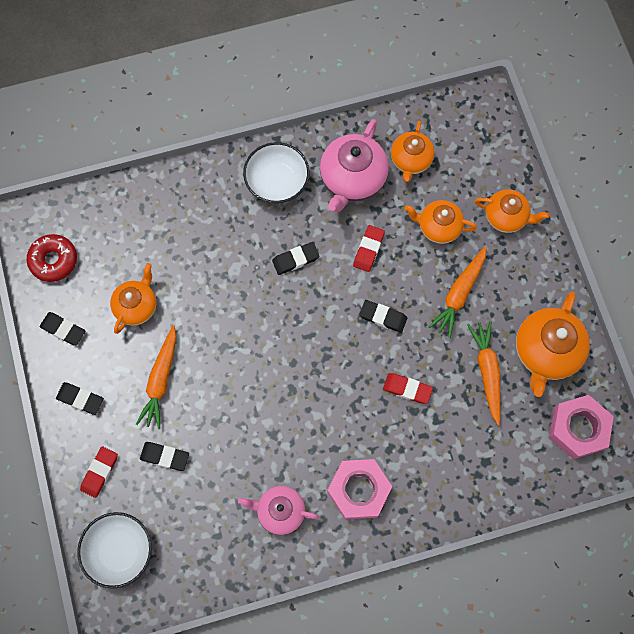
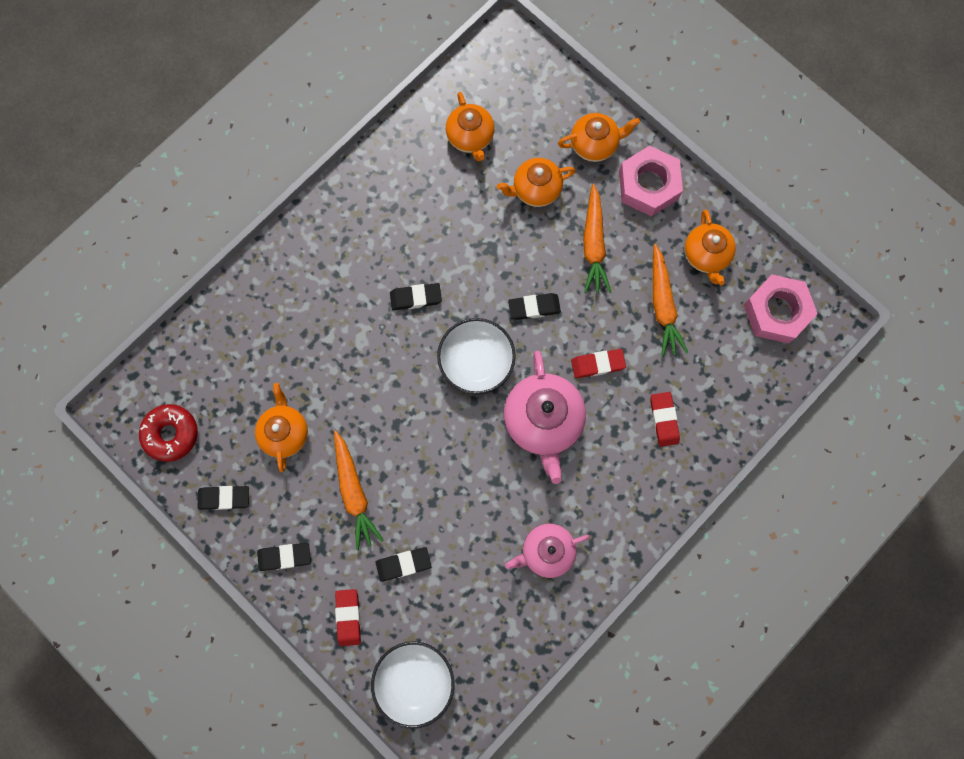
camera: 30 degrees left, 5 degrees up
white bowl [243,142,310,203] -> white bowl moved to [437,318,516,394]
black eraser [272,242,320,275] -> black eraser turned 45 degrees clockwise [390,283,442,310]
pink teapot [320,119,389,212] -> pink teapot moved to [504,351,586,484]
pink nut [327,459,392,519] -> pink nut moved to [619,145,683,216]
red eraser [353,225,385,272] -> red eraser moved to [651,392,680,447]
orange carrot [467,321,501,426] -> orange carrot turned 150 degrees counterclockwise [653,244,689,357]
orange teapot [516,292,590,397] -> orange teapot [684,210,736,285], size x0.64

